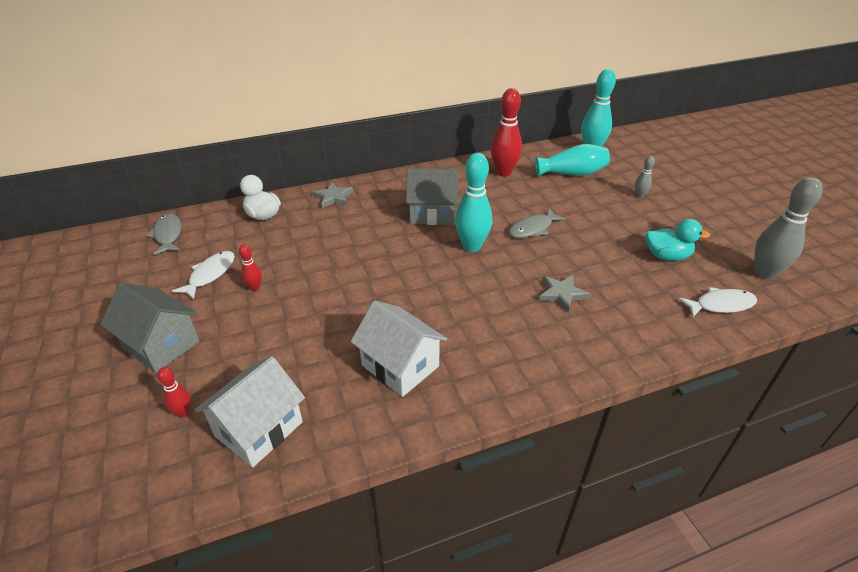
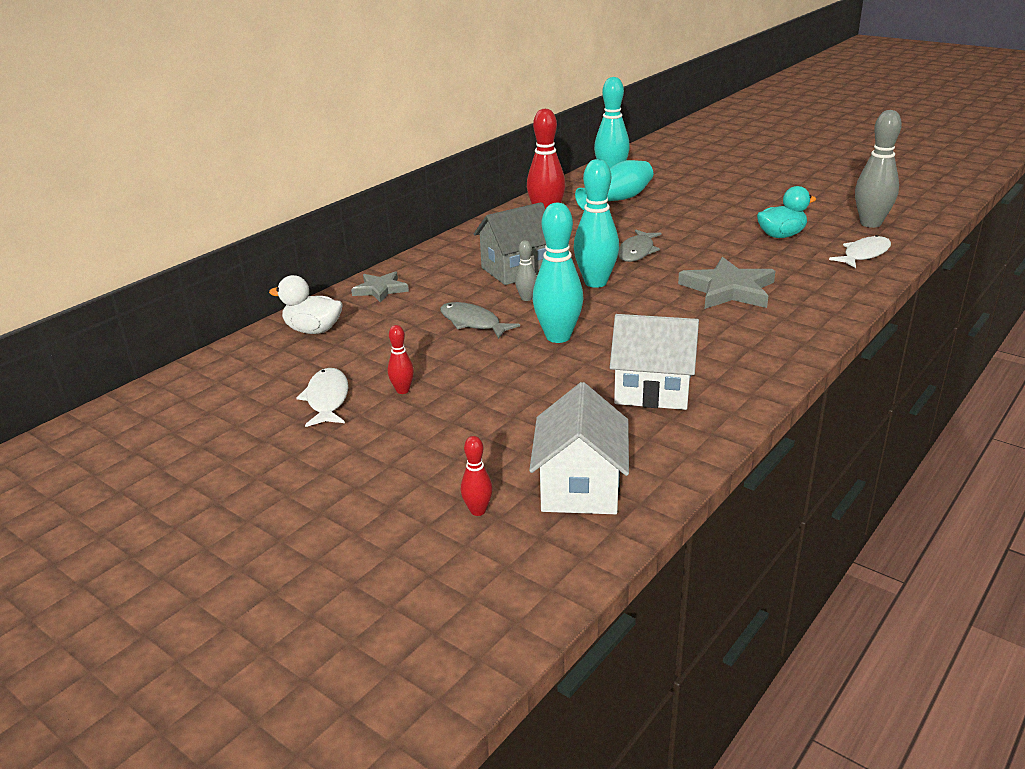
camera: 30 degrees left, 10 degrees down
grey house [100,283,200,373] -> none
grey fish [147,213,182,255] -> grey fish moved to [440,302,520,339]
grey star [539,275,590,312] -> grey star [678,257,775,309], size x1.67
grey bowling pin [635,156,655,198] -> grey bowling pin moved to [515,240,537,301]
none -> turquoise bowling pin [532,203,584,343]

